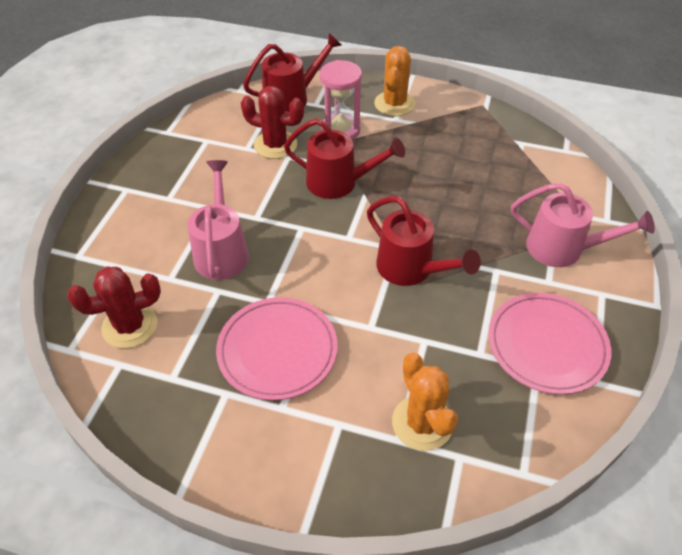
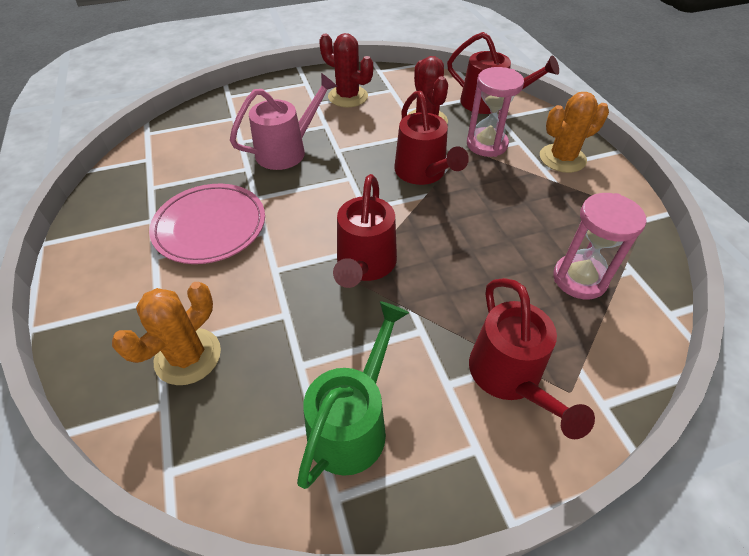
camera: 55 degrees right, 0 degrees up
red cactus [67,267,161,348] -> red cactus moved to [319,33,373,107]
pink plate [488,293,612,395] -> green watering can [297,301,409,489]
pink watering can [511,182,655,267] -> red watering can [469,278,595,439]
none -> pink hourglass [553,193,646,299]

